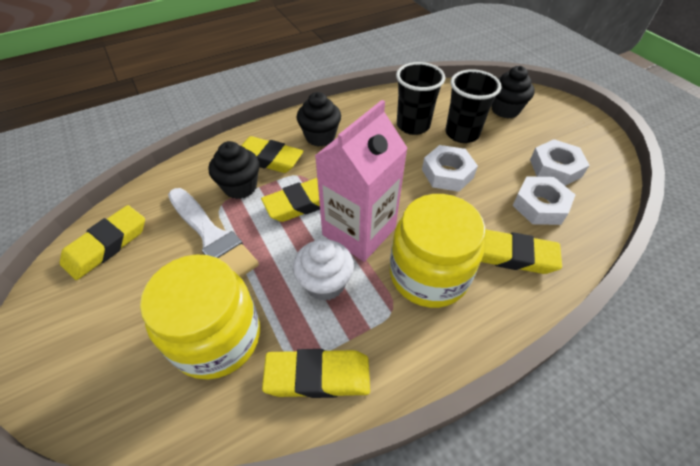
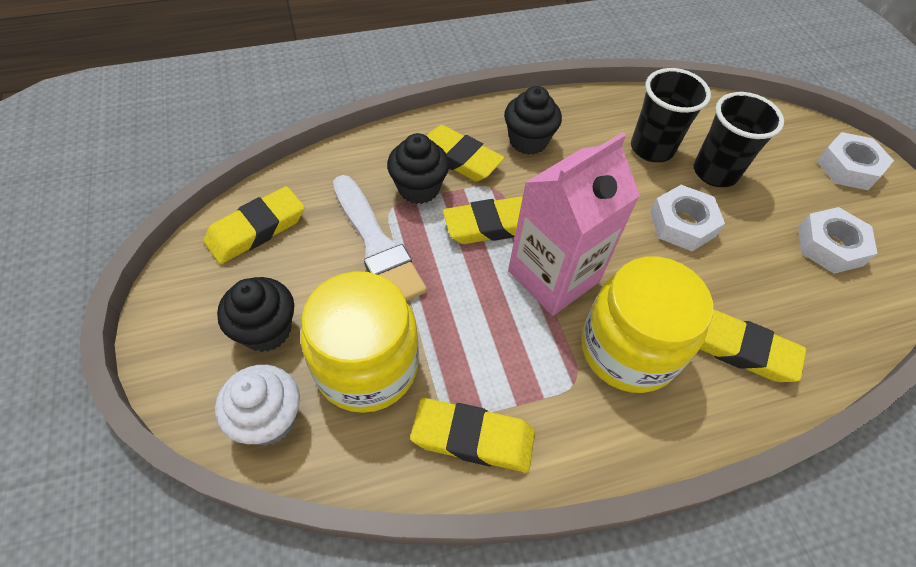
camera: 10 degrees right, 5 degrees up
white cupcake [293,239,354,301] -> white cupcake moved to [215,365,300,446]
black cupcake [492,66,535,118] -> black cupcake moved to [217,277,294,352]
white nut [512,176,575,225] -> white nut moved to [817,132,894,190]

